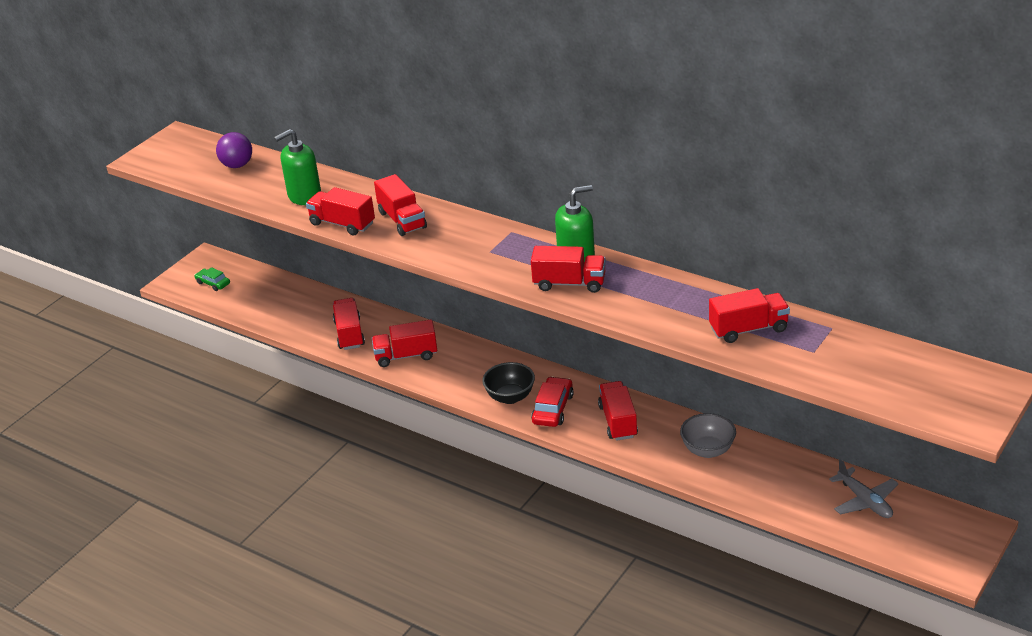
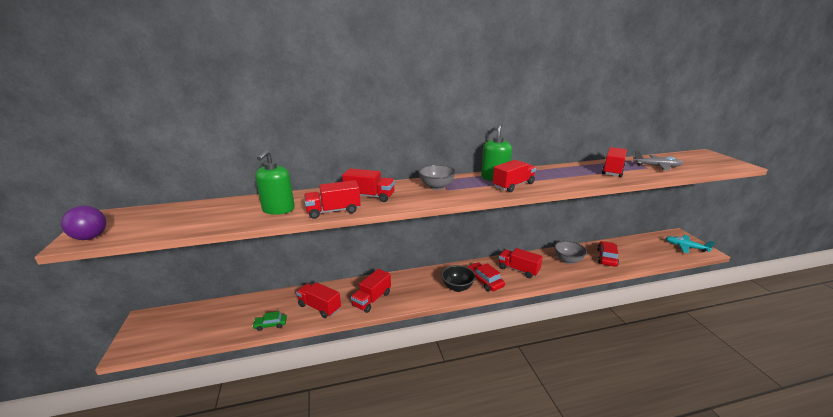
camera: 50 degrees left, 10 degrees down
green car [194,267,230,291] -> green car moved to [252,311,287,331]
purple ball [216,132,252,168] -> purple ball moved to [61,206,106,240]
grey plane [829,459,899,518] -> grey plane moved to [633,151,683,170]
none -> grey bowl [419,165,456,190]
none -> red car [597,241,619,267]
none -> turquoise plane [665,235,715,253]

